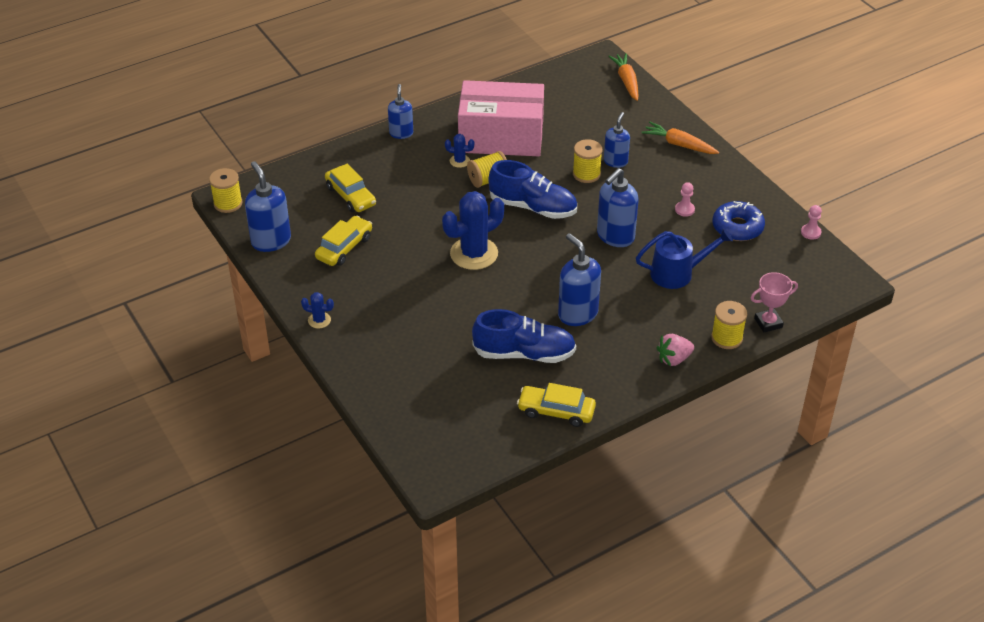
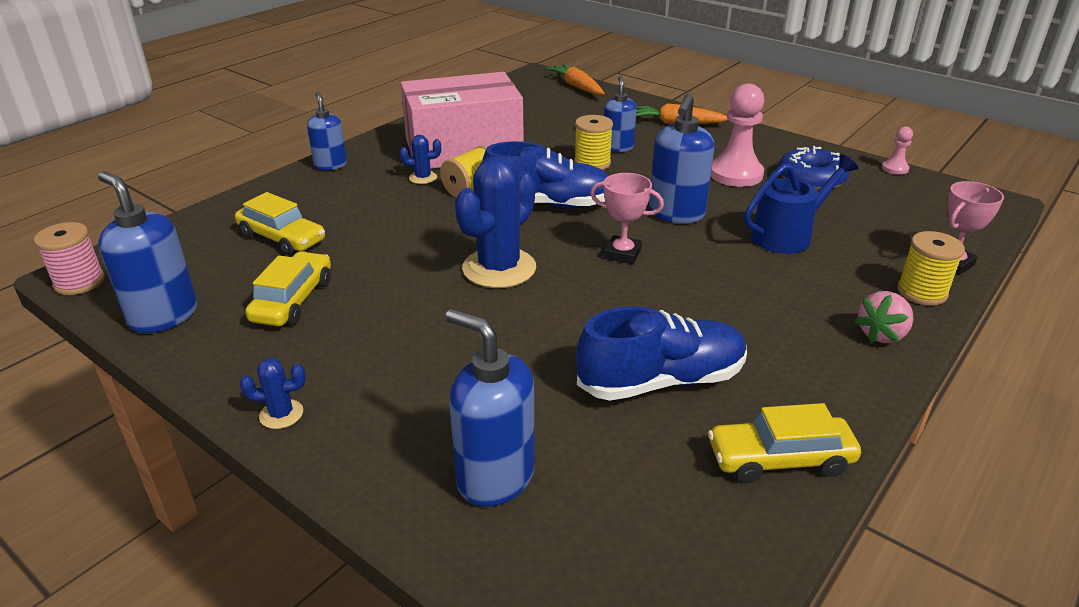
camera: 20 degrees left, 10 degrees down
yellow spool [209,168,243,213] -> pink spool [34,222,105,295]
blue soap dispenser [558,233,601,326] -> blue soap dispenser moved to [445,309,535,507]
pink pawn [675,182,695,217] -> pink pawn [711,84,764,187], size x2.06
none -> pink trophy [590,173,664,264]

